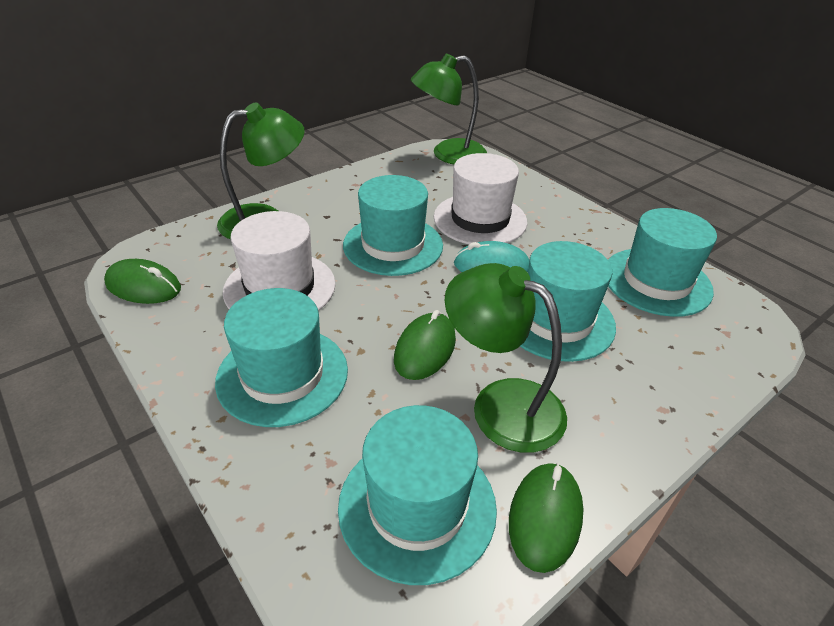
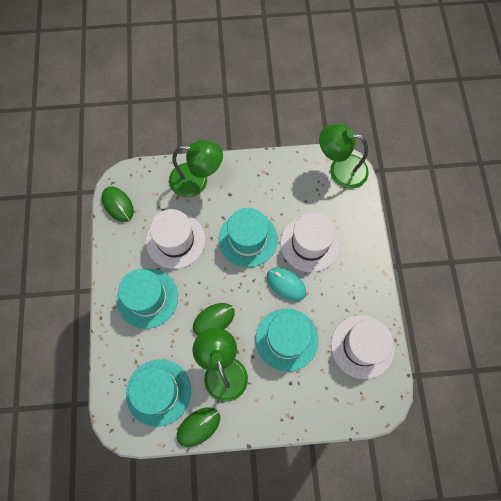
camera: 35 degrees right, 30 degrees up
turquoise hat [608,208,717,317] -> white hat [331,315,395,379]

